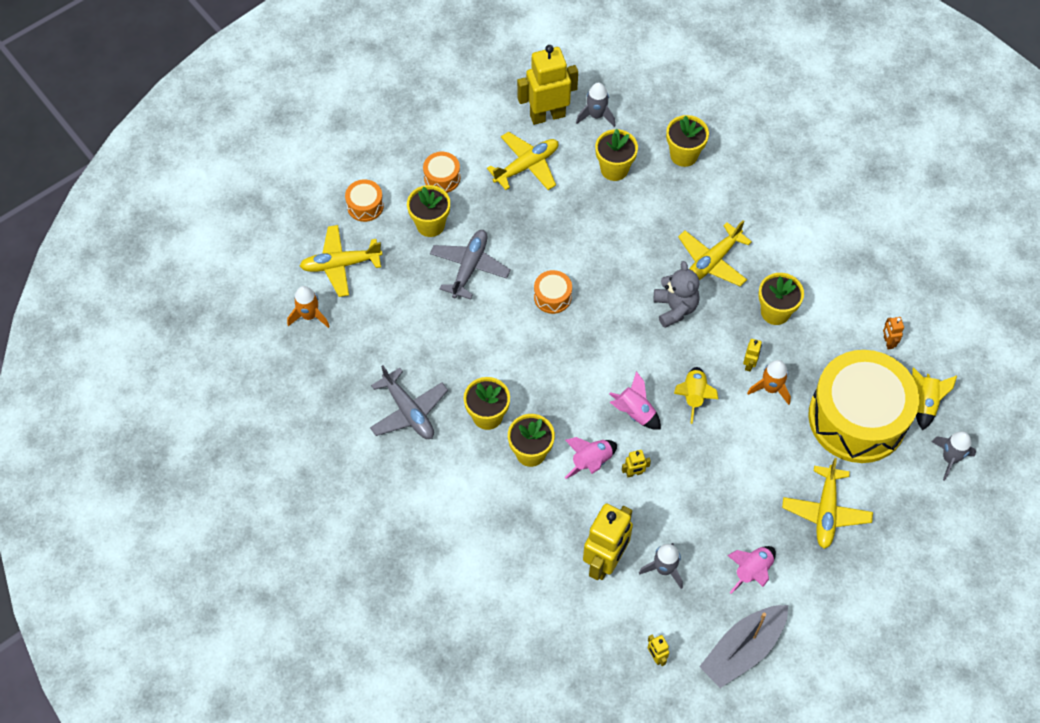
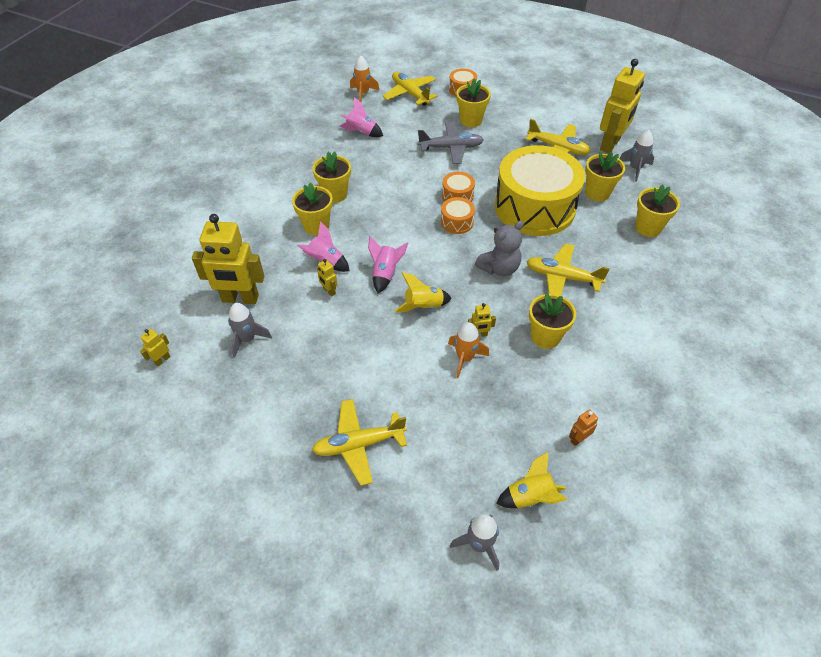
camera: 65 degrees right, 10 degrees down
grey plane [370,365,448,439] -> none
orange drum [423,152,460,193] -> orange drum moved to [441,197,475,234]
yellow robot [517,45,578,125] -> yellow robot turned 75 degrees clockwise [600,59,645,153]
grey boat [699,605,788,688] -> none
pink rocket [727,546,776,594] -> pink rocket moved to [340,97,383,137]
yellow drum [808,350,919,463] -> yellow drum moved to [495,145,585,236]

